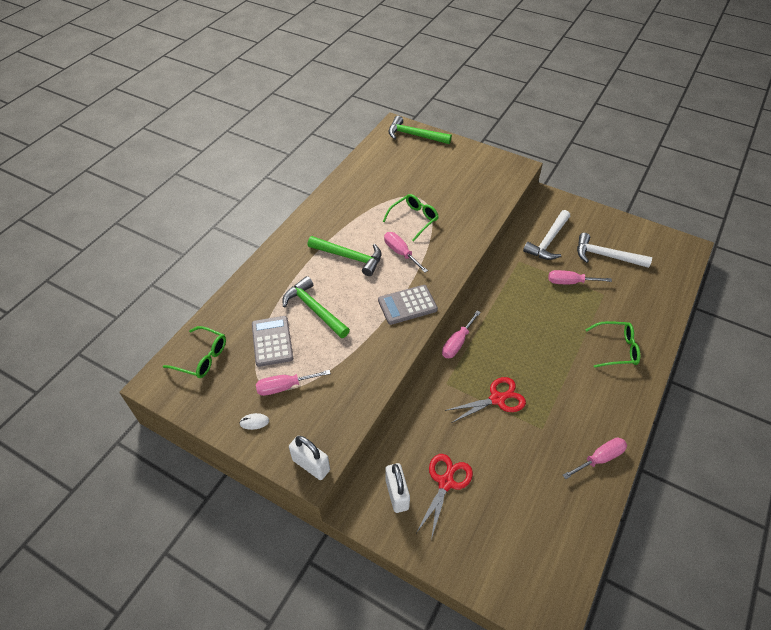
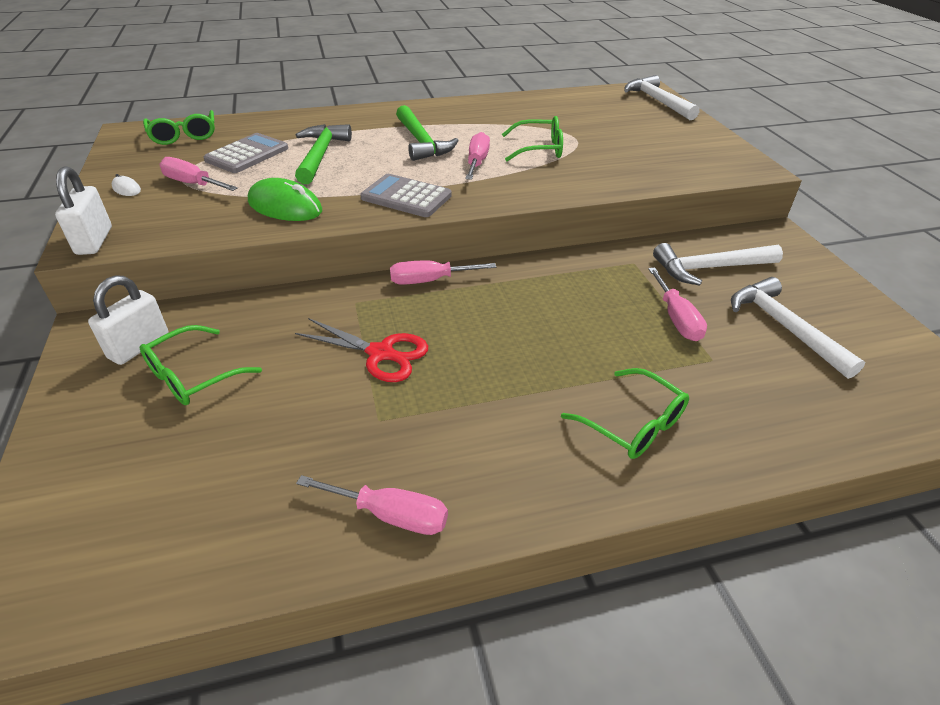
camera: 45 degrees right, 10 degrees down
green hammer [389,116,452,144] -> white hammer [624,75,699,120]
red scissors [417,454,473,540] -> green glasses [140,325,262,405]
pink screwdriver [548,270,612,284] -> pink screwdriver turned 150 degrees counterclockwise [648,268,707,341]
none -> green mouse [248,178,322,221]

